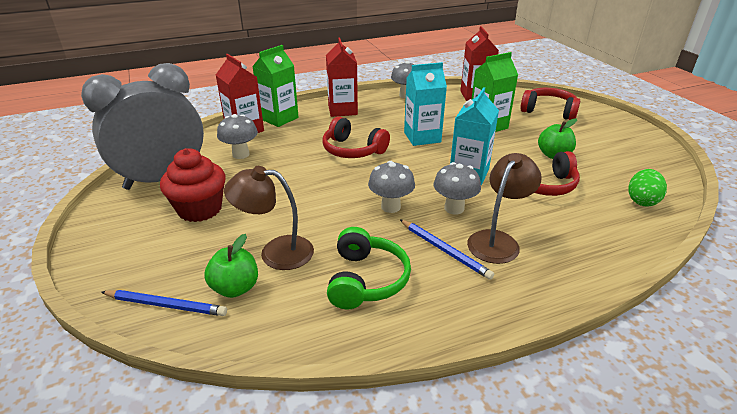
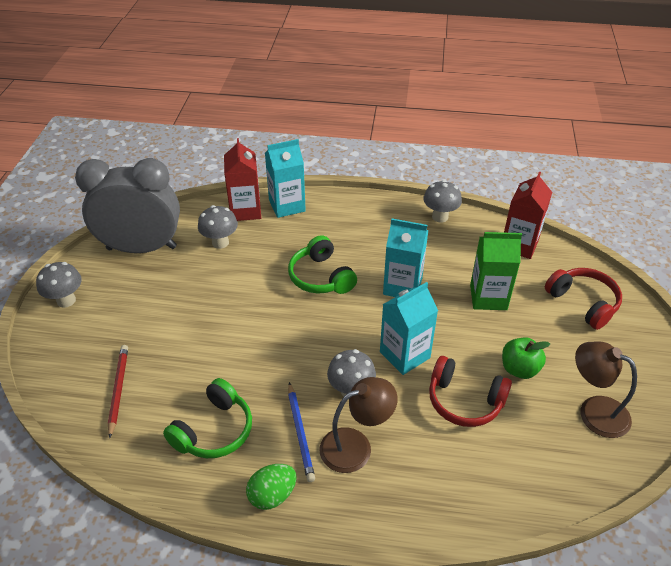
camera: 30 degrees right, 10 degrees up
blue pencil [101,290,227,316] -> none
red cupcake [160,148,226,222] -> none
green apple [204,234,258,298] -> red pencil [108,345,128,439]
brown lamp [224,166,314,270] -> brown lamp moved to [575,342,637,438]
green carton [252,45,299,127] -> turquoise carton [265,139,306,218]
red headphones [323,116,390,158] -> green headphones [288,235,357,294]
red carton [326,37,358,117] -> none
grey mushroom [368,161,415,213] -> grey mushroom moved to [36,262,82,308]
green egg [628,169,667,207] -> green egg moved to [246,464,296,510]

